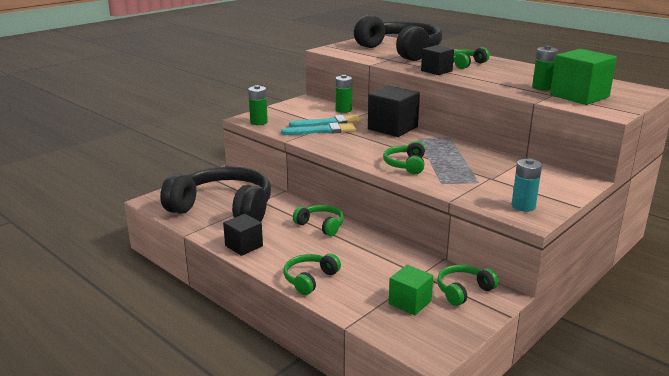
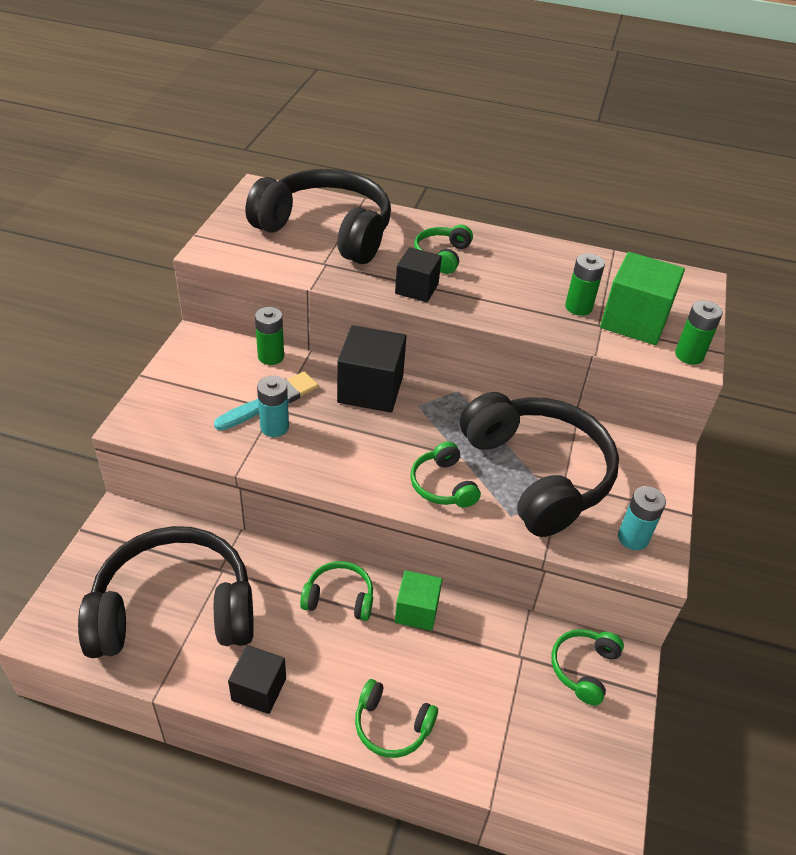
camera: 30 degrees left, 20 degrees up
green battery [248,85,268,125] -> green battery moved to [675,300,723,365]
turquoise brush [281,123,356,135] -> turquoise battery [257,376,289,437]
green headphones [283,253,341,295] -> green headphones turned 75 degrees counterclockwise [355,679,438,758]
green cube [389,265,433,315] -> green cube moved to [395,570,442,631]
none -> black headphones [460,392,619,537]

